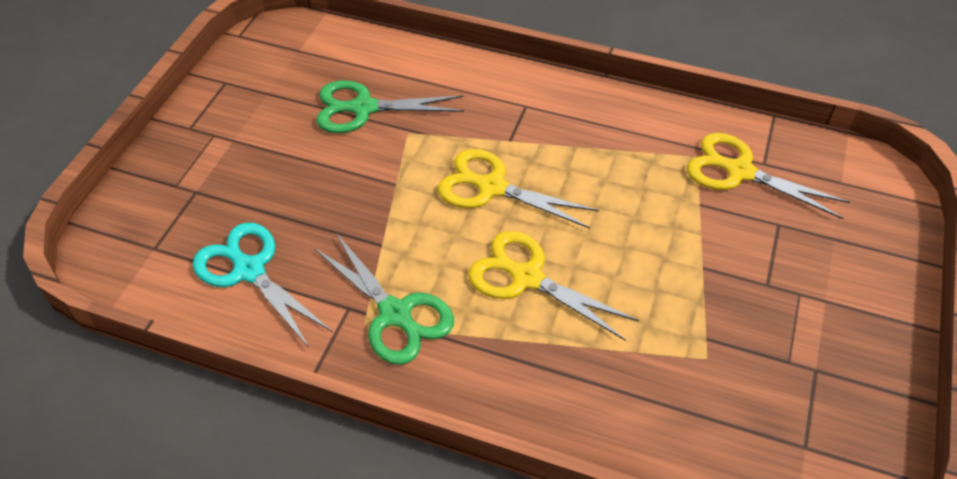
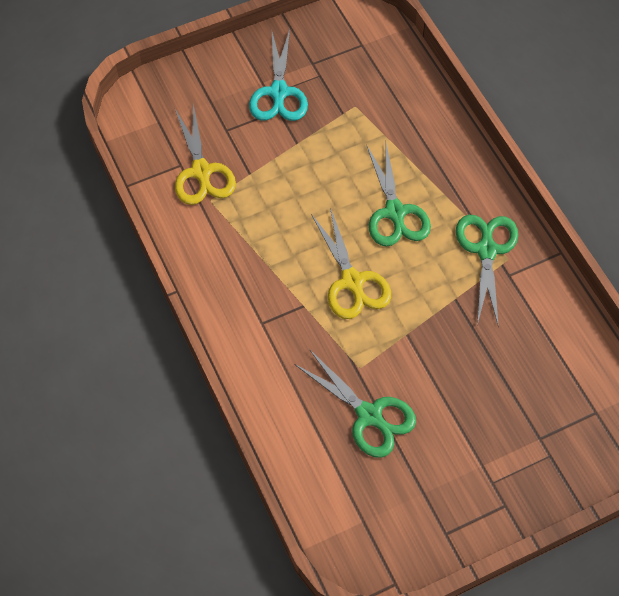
camera: 135 degrees left, 10 degrees up
turquoise scissors [192,223,333,348] -> turquoise scissors moved to [249,29,308,121]
yellow scissors [468,231,639,340] -> green scissors [366,144,431,247]

